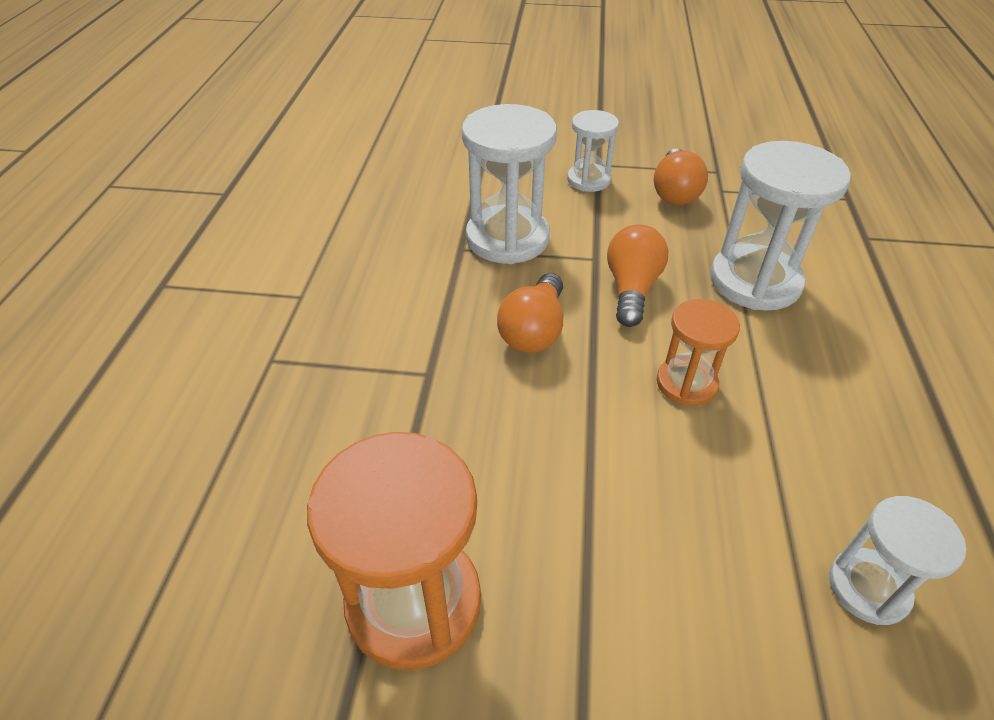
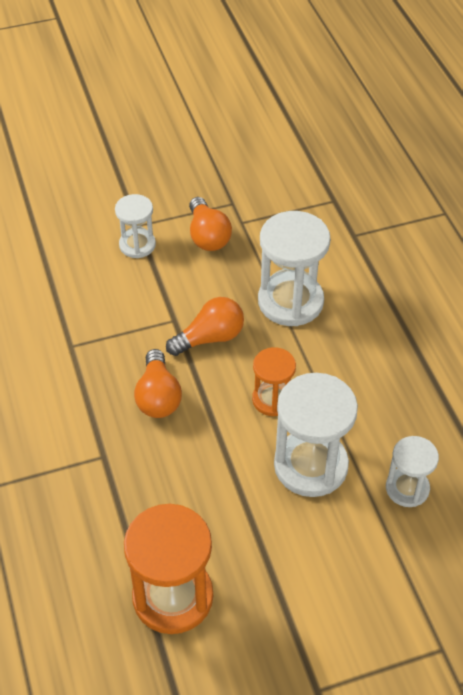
camera: 25 degrees left, 5 degrees up
white hourglass [462,104,557,264] -> white hourglass moved to [274,373,358,497]
orange light bulb [607,224,668,327] -> orange light bulb turned 75 degrees clockwise [166,297,244,356]

